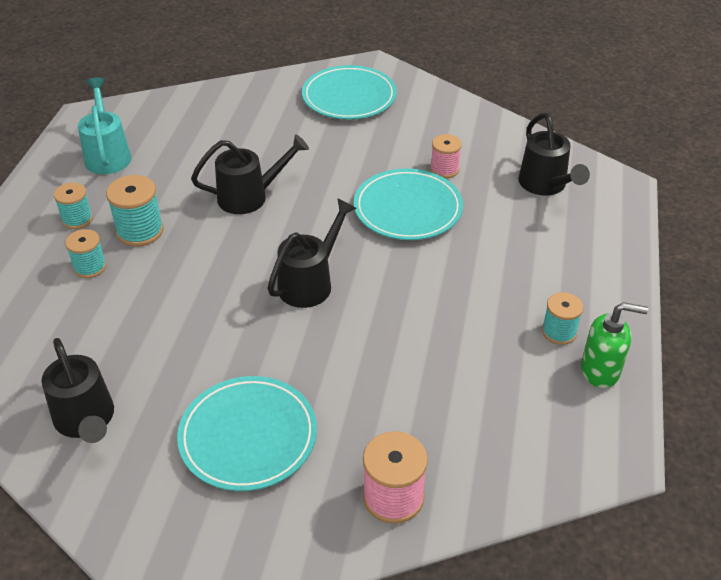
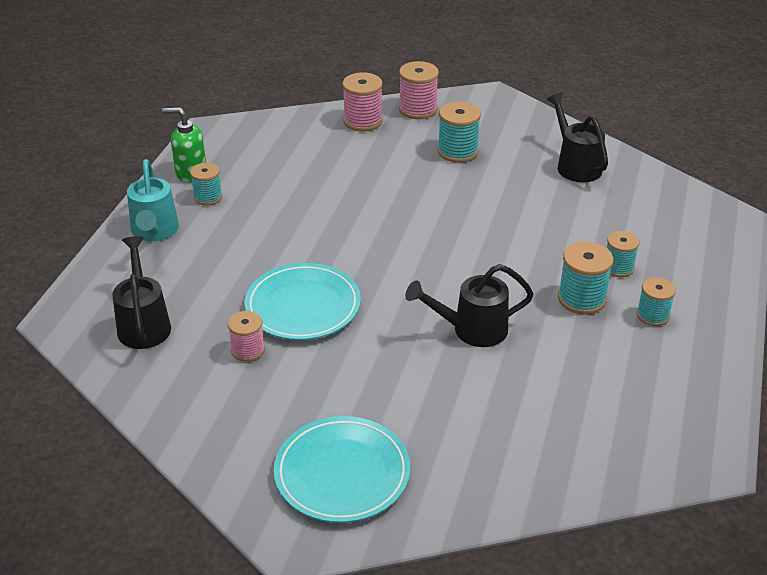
camera: 175 degrees left, 5 degrees down
turquoise watering can [78,78,131,174] -> turquoise watering can moved to [127,159,179,241]
turquoise plate [177,376,317,491] -> turquoise spool [438,101,481,163]
black watering can [267,198,357,308] -> none
none -> pink spool [399,61,439,119]

